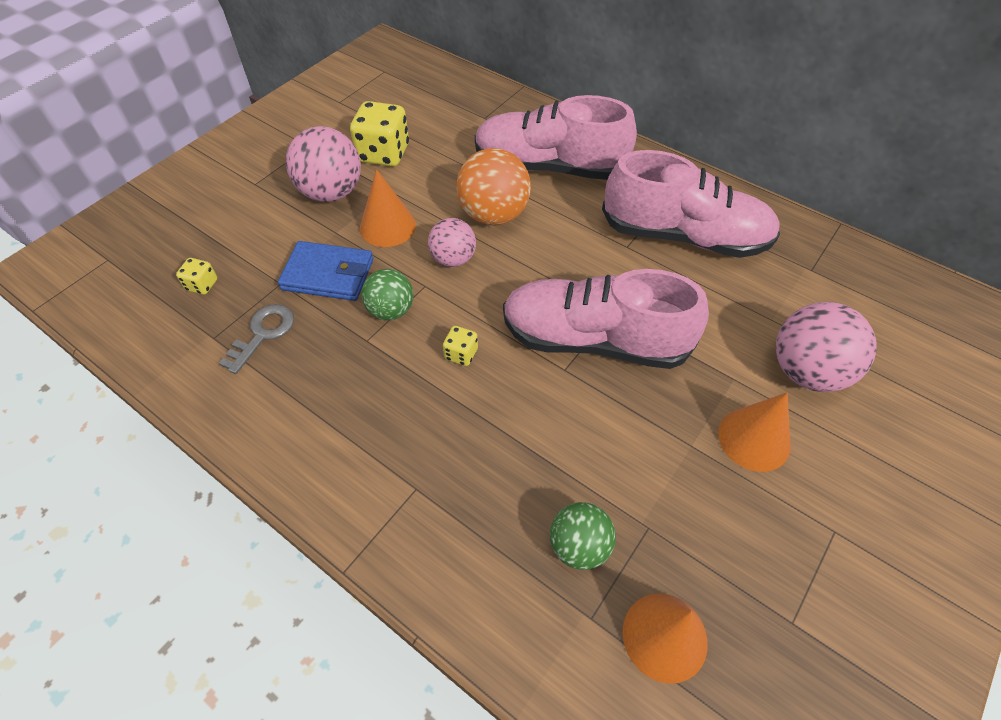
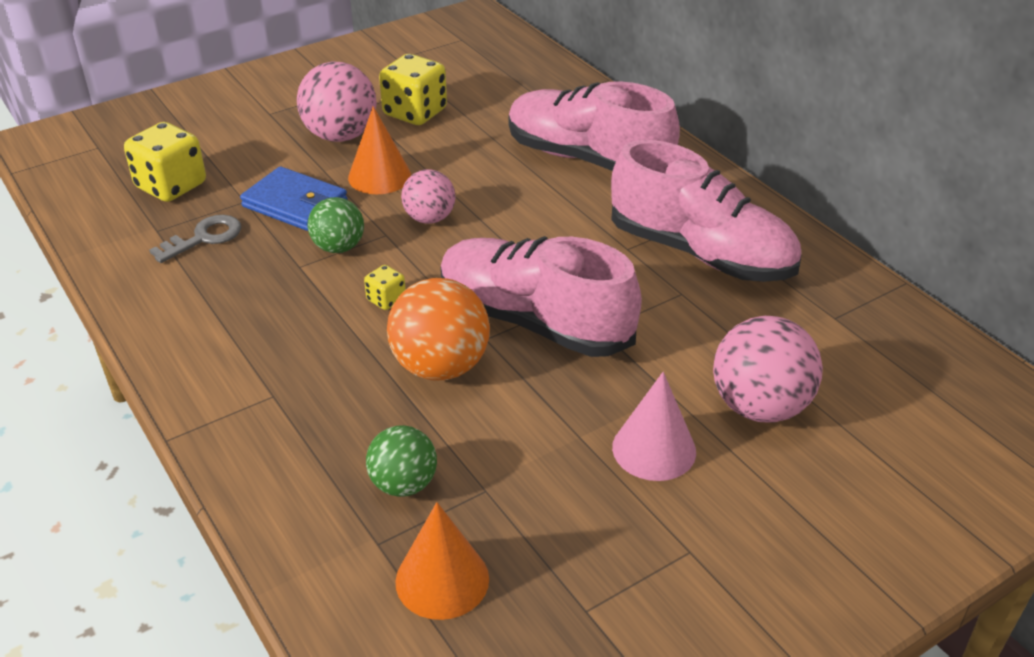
camera: 20 degrees right, 15 degrees down
yellow dice [176,258,217,295] -> yellow dice [124,122,206,202], size x2.04
orange ball [457,148,531,225] -> orange ball moved to [387,278,490,380]
orange cone [718,393,791,472] -> pink cone [612,372,696,481]

